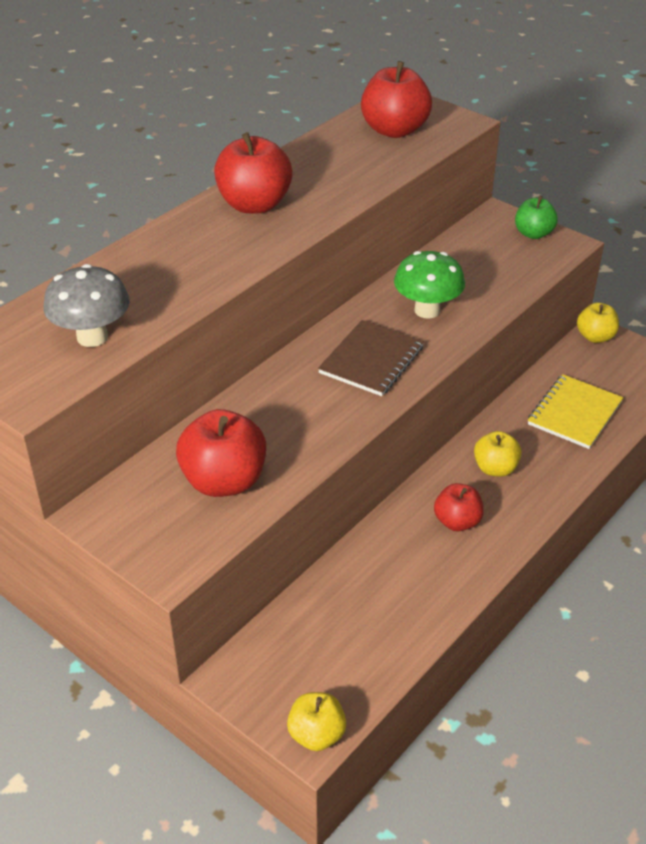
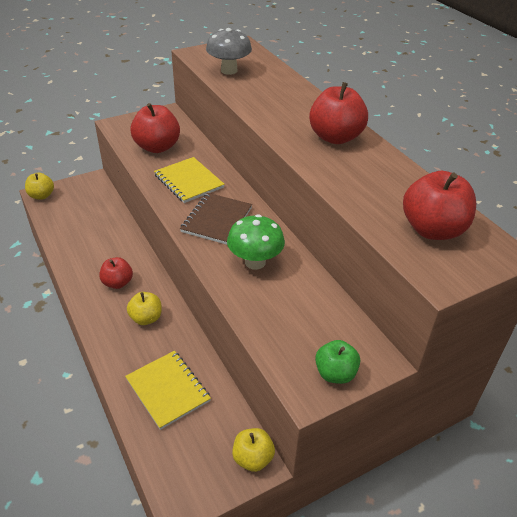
camera: 110 degrees right, 0 degrees up
brown notebook [318,320,424,396] -> brown notebook turned 60 degrees clockwise [180,193,252,245]
none -> yellow notebook [154,157,225,203]

